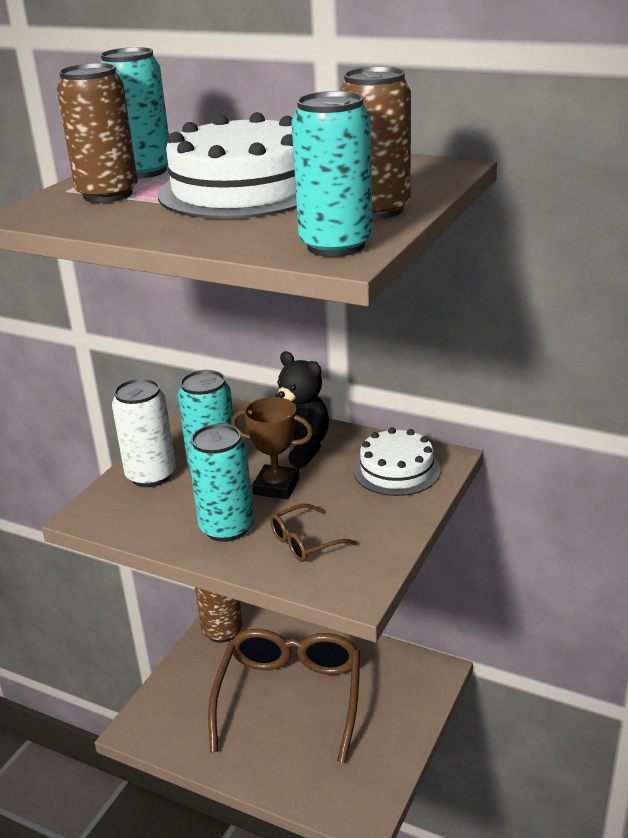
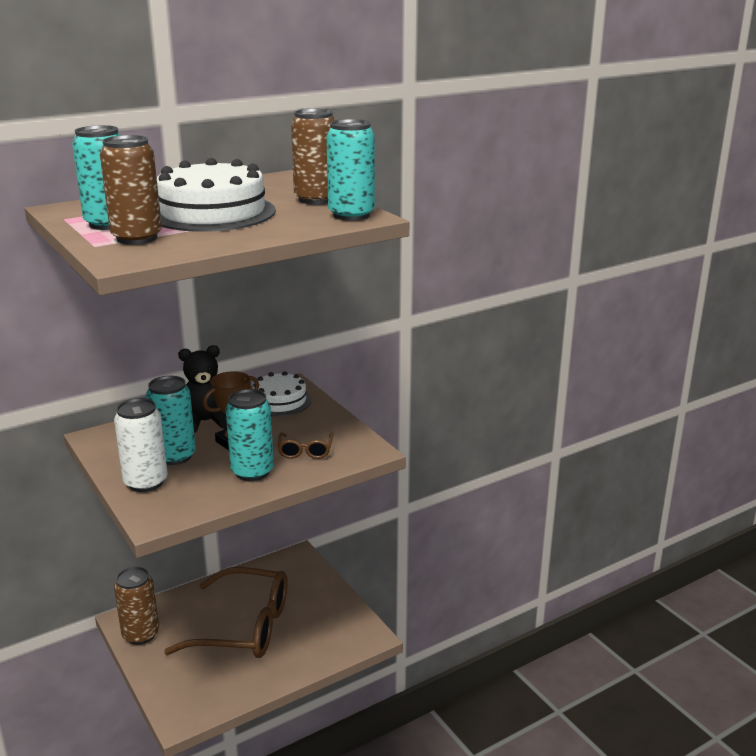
camera: 60 degrees left, 5 degrees down
brown glasses [208,629,360,763] -> brown glasses turned 150 degrees clockwise [164,567,288,658]

